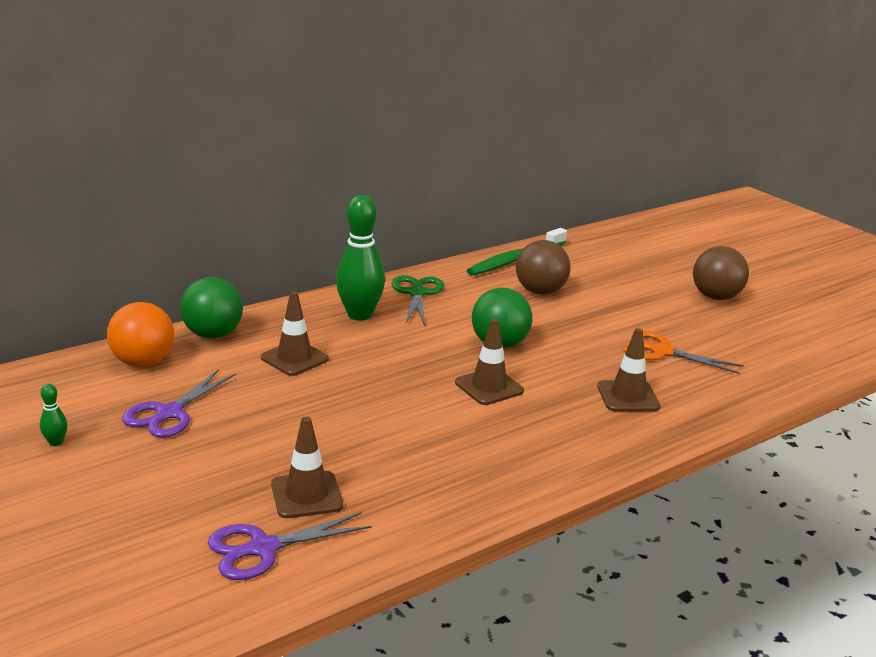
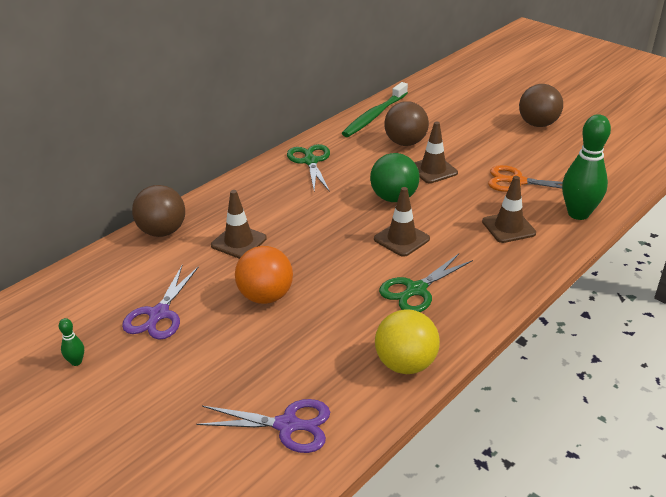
camera: 10 degrees left, 10 degrees up
orange ball [107,302,174,367] -> orange ball moved to [235,246,293,304]
green ball [180,277,243,338] -> brown ball [132,185,185,237]
purple scissors [208,512,372,580] -> purple scissors turned 135 degrees counterclockwise [196,399,330,453]
brown traffic cone [271,417,343,518] -> brown traffic cone moved to [414,121,458,183]
green bowling pin [336,195,385,321] -> green bowling pin moved to [562,114,611,220]
none -> yellow ball [375,309,440,374]
none -> green scissors [379,254,473,312]

